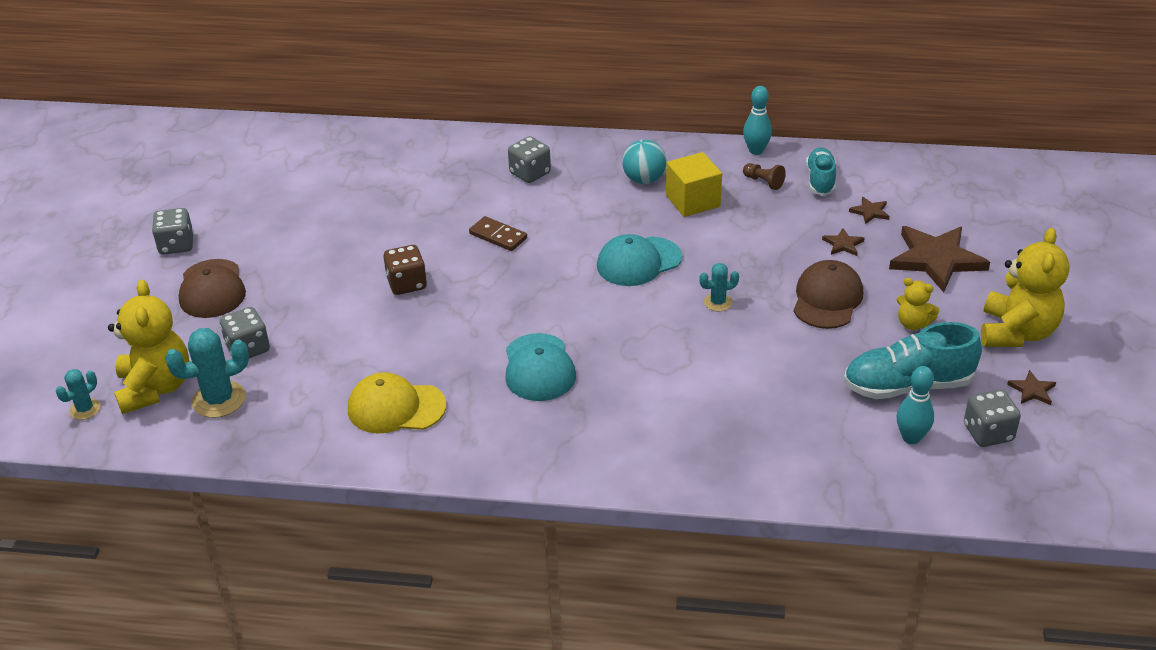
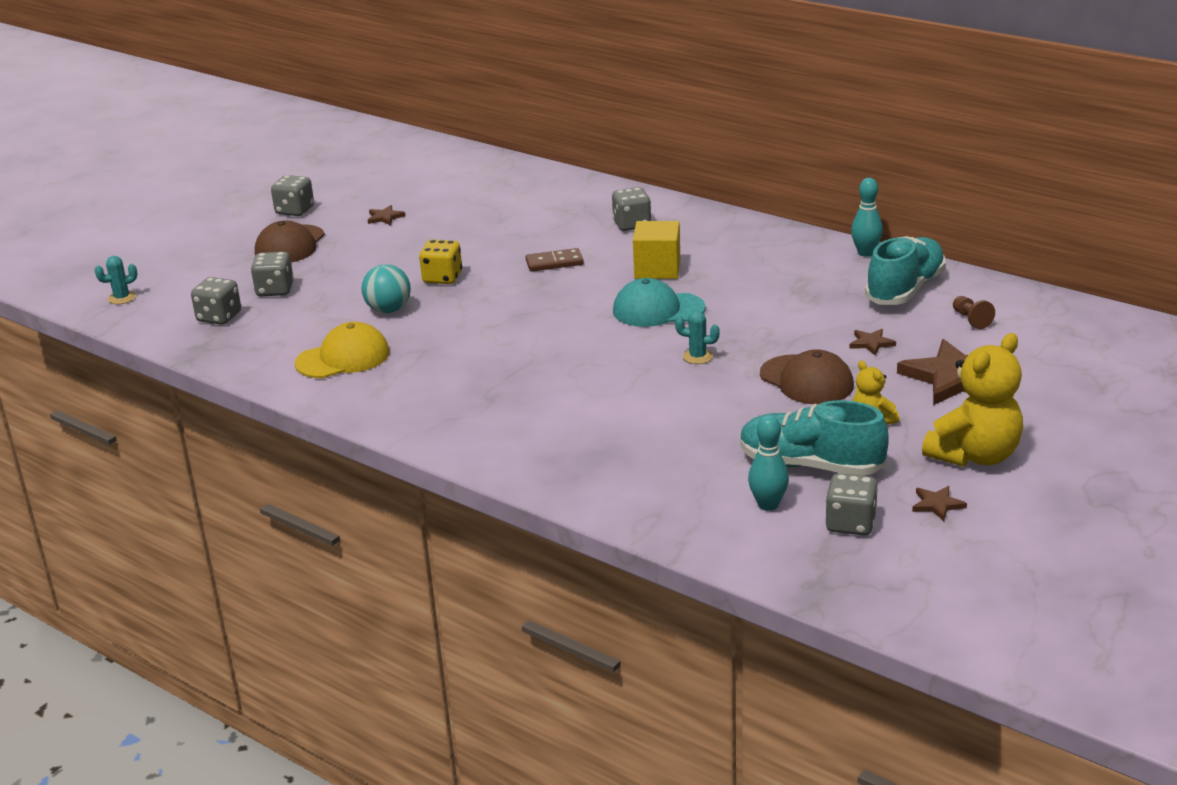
camera: 30 degrees right, 10 degrees down
yellow teddy bear [108,279,189,414] -> none
turquoise cactus [165,328,249,418] -> grey dice [191,277,241,325]
yellow cap [348,372,446,433] -> yellow cap turned 120 degrees clockwise [295,322,390,378]
brown dice [383,245,427,295] -> yellow dice [419,240,462,284]
brown domino [469,216,527,251] -> brown domino turned 75 degrees counterclockwise [525,248,584,272]
turquoise cap [505,333,576,401] -> none
turquoise ball [622,140,666,184] -> turquoise ball moved to [361,264,411,313]
yellow cube [666,152,722,217] -> yellow cube moved to [633,221,680,279]
brown pawn [743,163,786,190] -> brown pawn moved to [953,296,995,329]
brown cap [793,260,863,329] -> brown cap turned 90 degrees clockwise [760,349,854,404]
turquoise shoe [806,147,836,196] -> turquoise shoe [865,236,946,305], size x1.57
brown star [849,197,890,224] -> brown star moved to [368,205,405,225]

